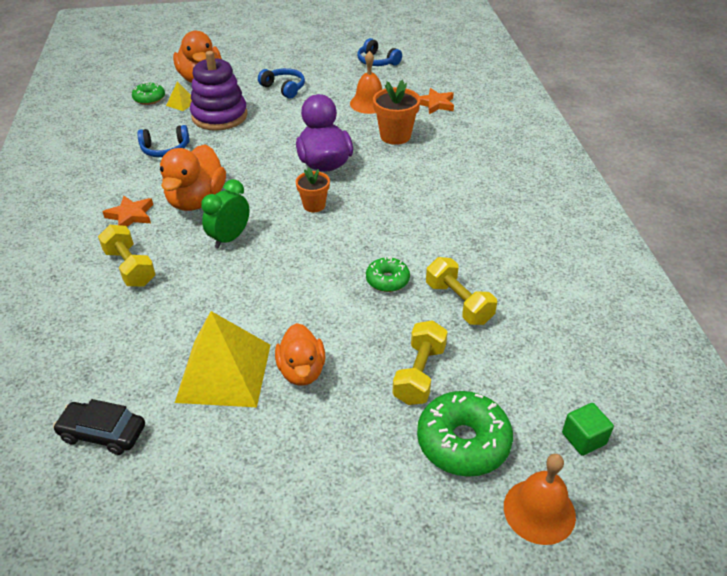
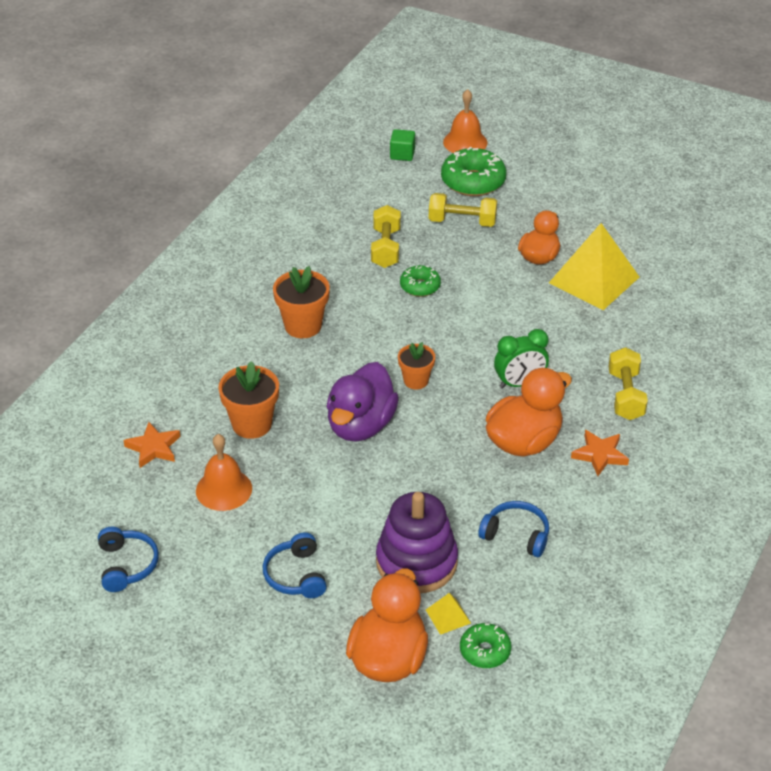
camera: 145 degrees left, 0 degrees up
black car [53,399,145,455] -> none
yellow dumbbell [393,320,448,405] -> yellow dumbbell turned 45 degrees clockwise [429,193,497,227]
none -> orange flower pot [273,266,330,338]

